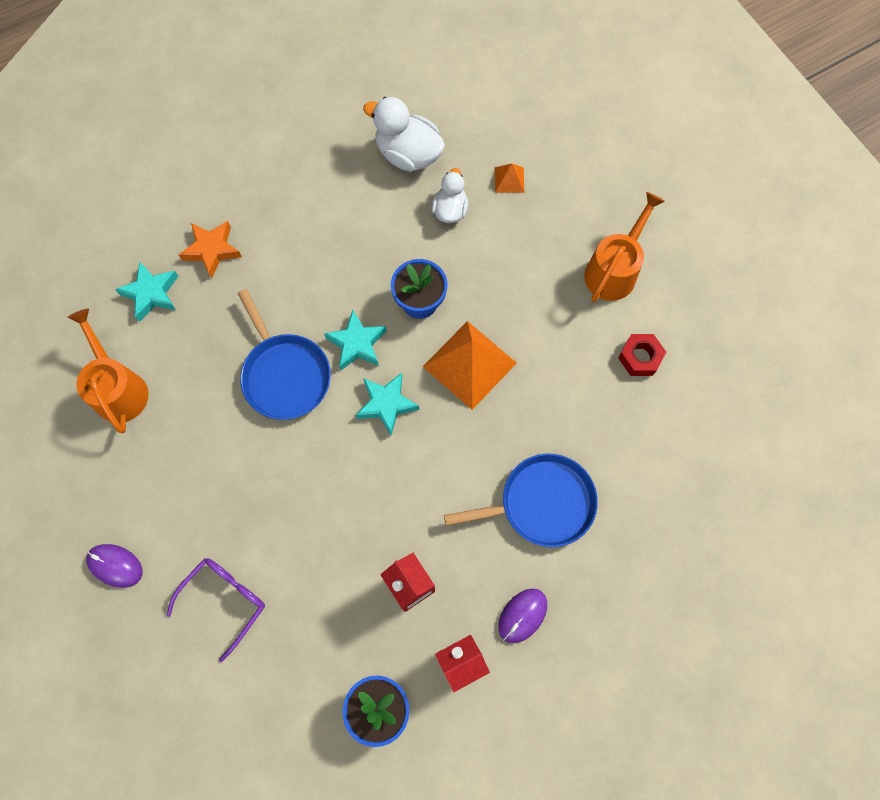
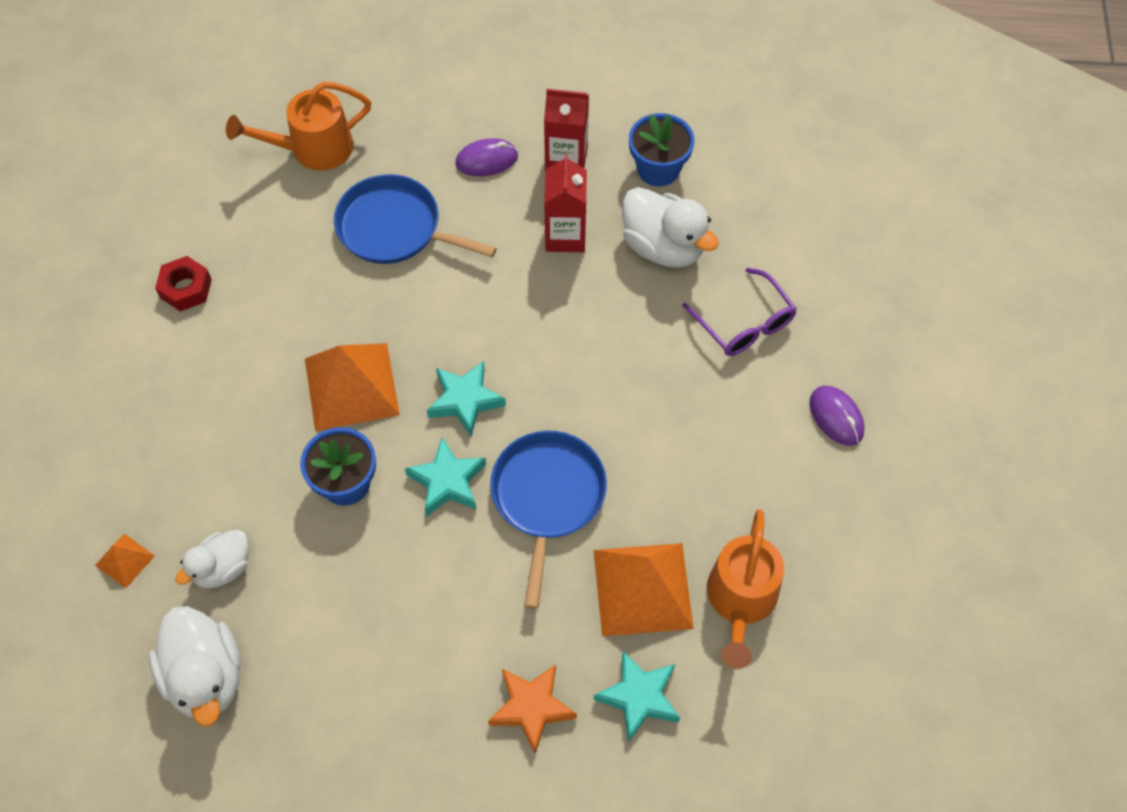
camera: 145 degrees left, 10 degrees down
purple glasses [166,558,265,662] -> purple glasses turned 105 degrees counterclockwise [682,268,797,356]
orange watering can [584,192,665,302] -> orange watering can moved to [226,81,371,171]
none -> orange pyramid [594,543,694,636]
none -> white duck [622,187,719,268]

